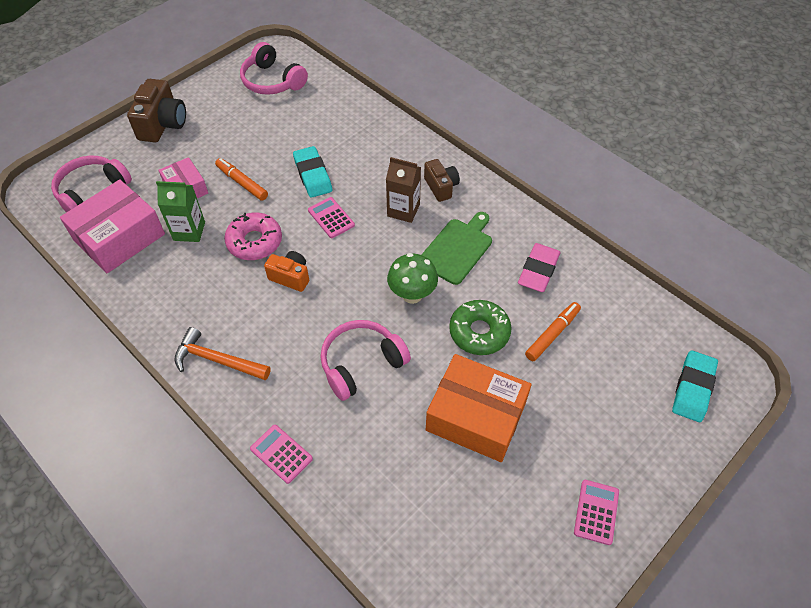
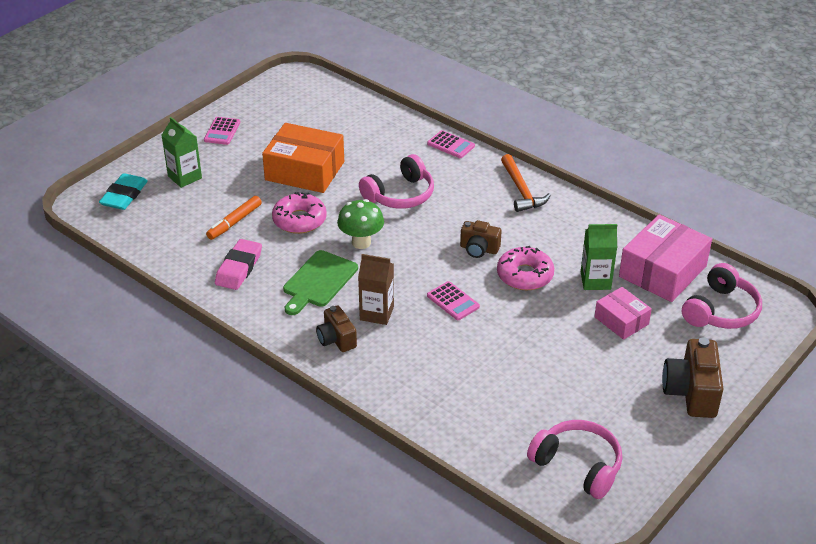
camera: 175 degrees right, 15 degrees down
orange hammer [174,327,271,380] -> orange hammer turned 60 degrees clockwise [501,154,551,212]
orange marker [215,158,268,201] -> none
orange camera [264,251,309,292] -> brown camera [460,220,502,258]
turquoise eraser [293,146,332,198] -> none
green donut [449,300,512,355] -> pink donut [272,192,327,234]
none -> green carton [162,117,202,188]

